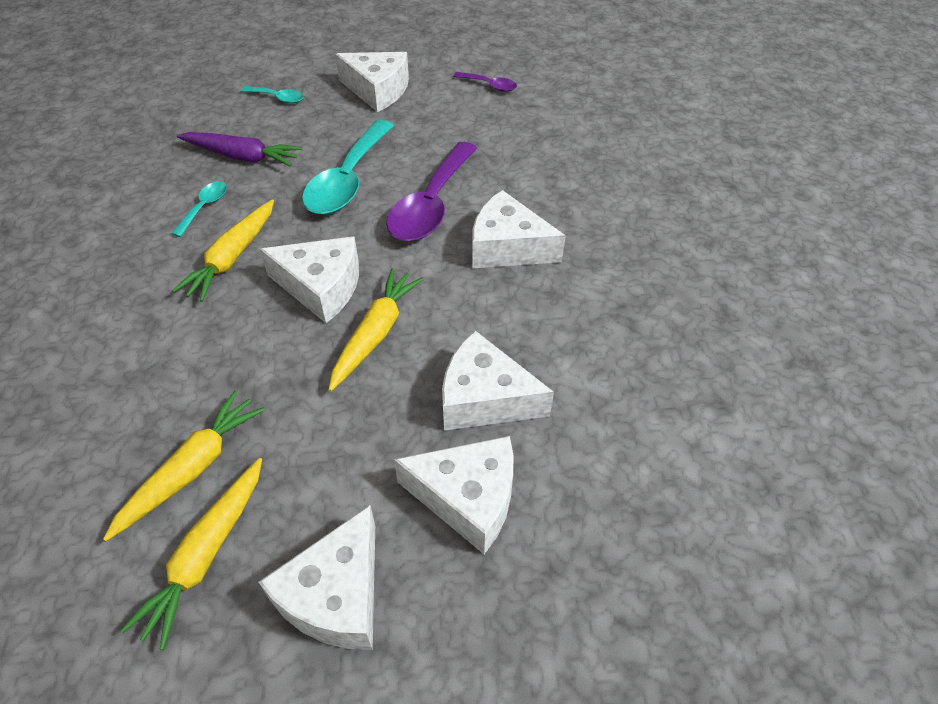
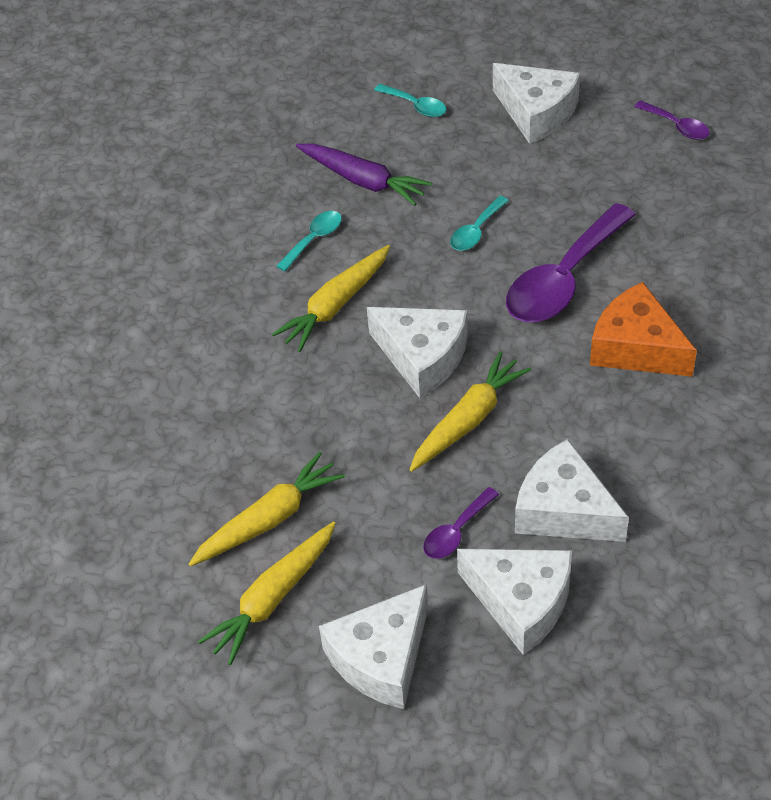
camera: 20 degrees right, 0 degrees up
turquoise spoon [302,120,394,214] -> turquoise spoon [450,196,509,251], size x0.47
white cheese [472,190,566,268] -> orange cheese [590,282,697,377]
none -> purple spoon [423,487,499,559]

